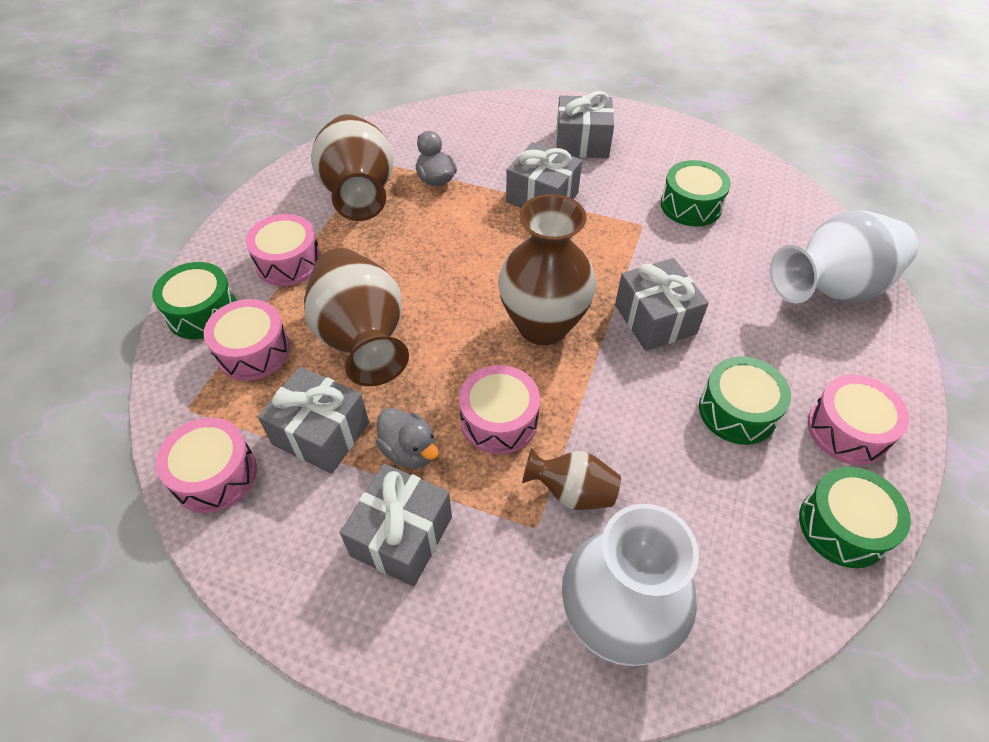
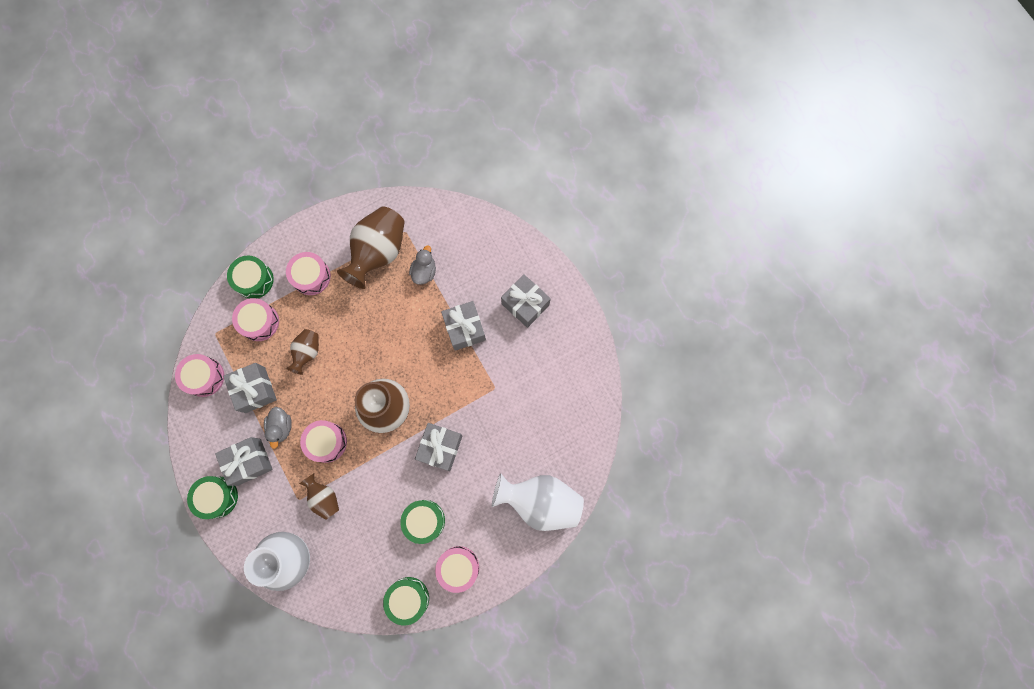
camera: 40 degrees right, 25 degrees up
brown vase [304,248,409,386] -> brown vase [286,329,319,375], size x0.53
green drum [661,160,731,226] -> green drum moved to [187,476,238,519]

